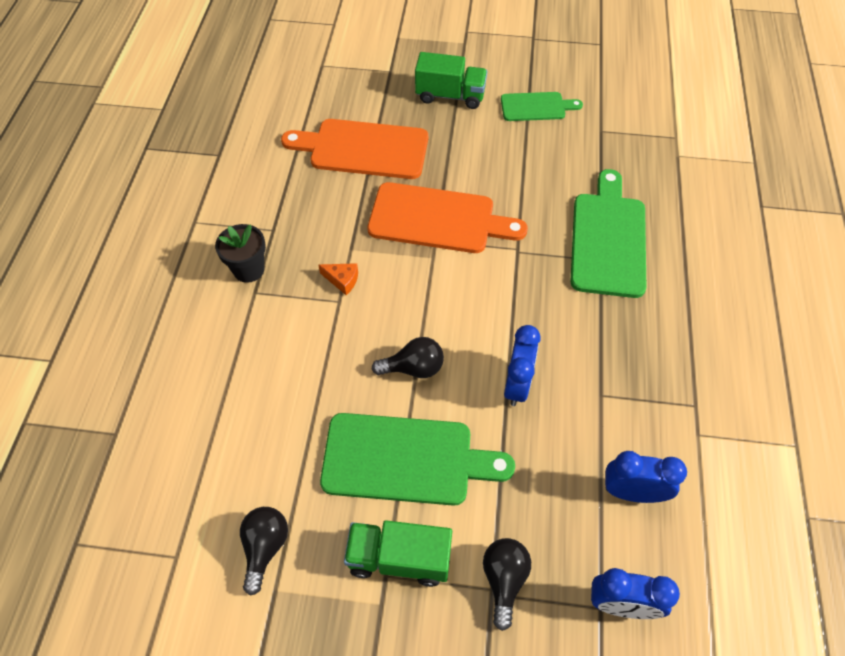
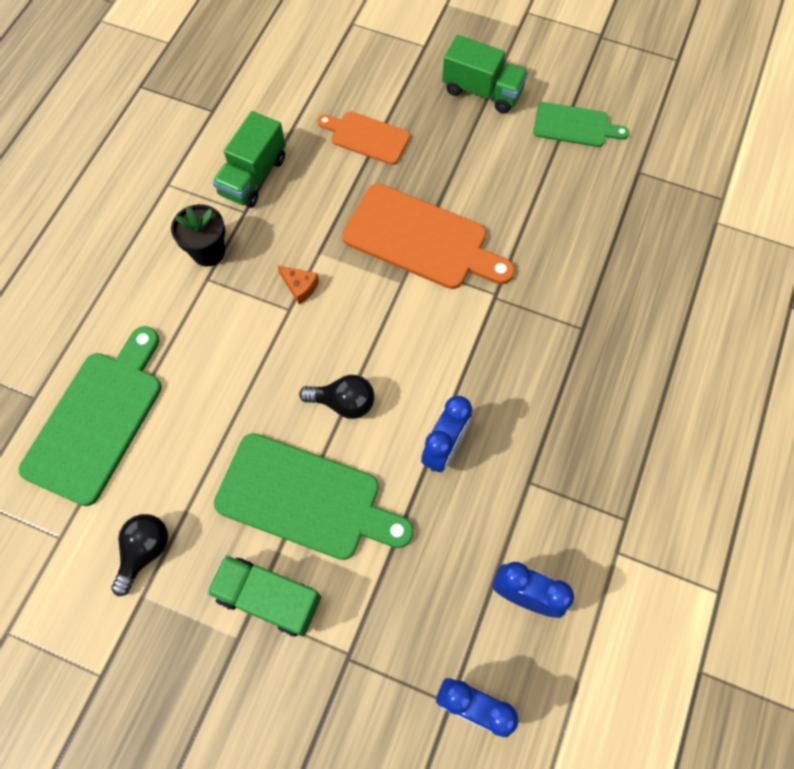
camera: 15 degrees right, 10 degrees up
orange cutting board [281,119,428,179] -> orange cutting board [317,111,410,165], size x0.58
black light bulb [483,538,531,631] -> none
green cutting board [570,169,646,298] -> green cutting board moved to [19,326,162,506]
none -> green truck [212,111,286,208]

